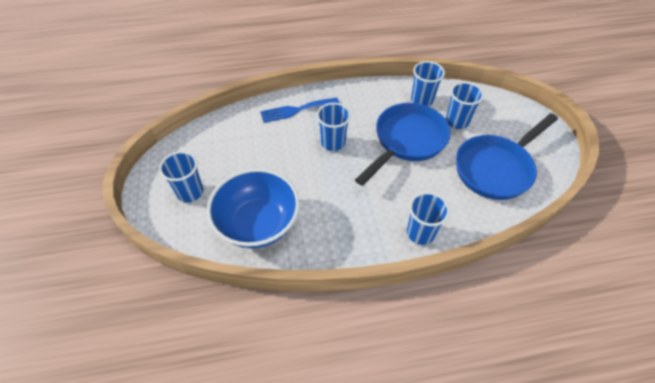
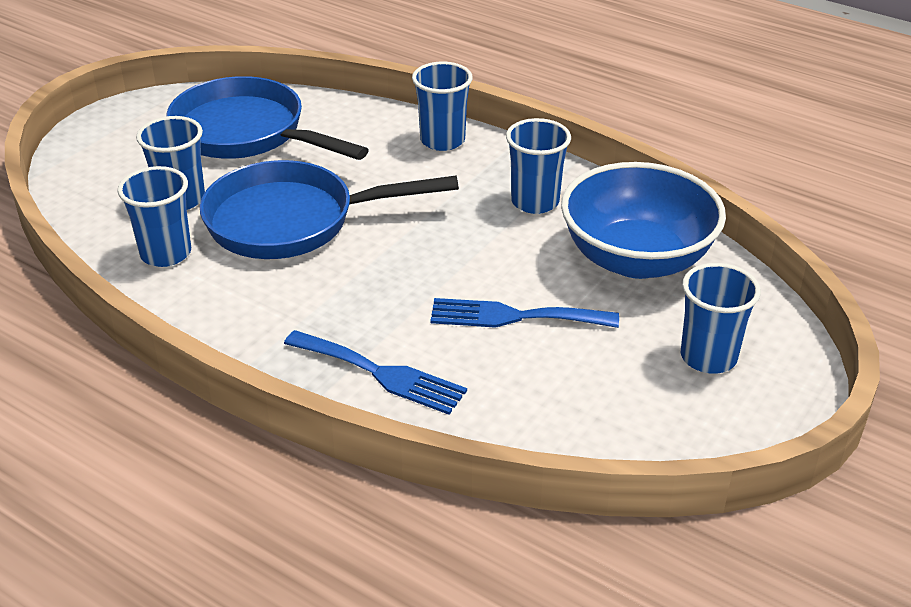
camera: 135 degrees left, 15 degrees down
blue cup [317,103,351,151] -> blue cup moved to [506,118,571,214]
blue pan [456,113,558,200] -> blue pan turned 150 degrees counterclockwise [167,76,369,160]
none -> blue fork [431,298,619,328]

